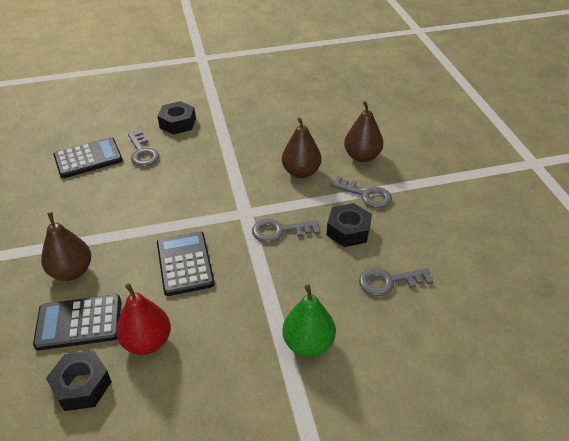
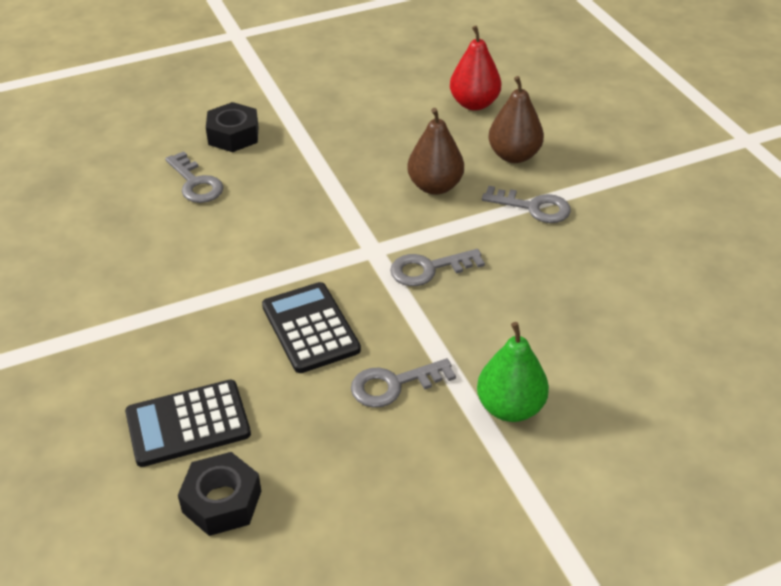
camera: 10 degrees left, 0 degrees up
brown pear [41,212,91,281] -> none
black calculator [54,137,123,178] -> none
red pear [116,283,171,355] -> red pear moved to [450,26,501,110]
black nut [327,203,372,247] -> none
grey key [359,268,433,296] -> grey key moved to [351,358,456,408]

